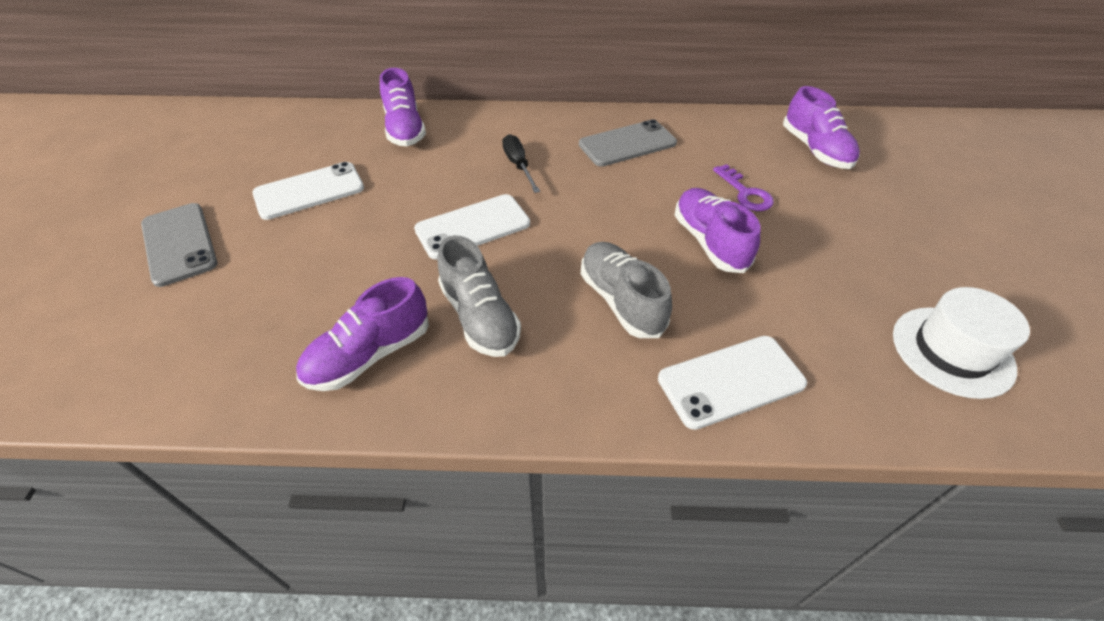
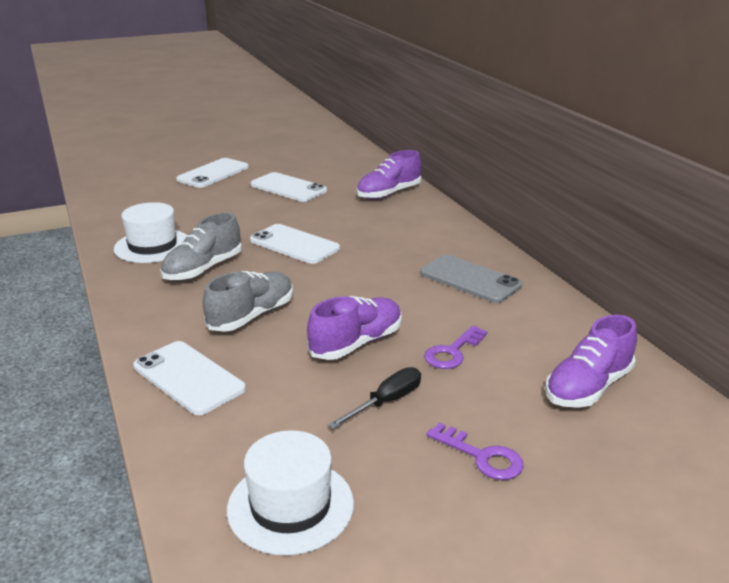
camera: 65 degrees right, 20 degrees down
grey phone [141,203,217,287] -> white phone [176,158,249,188]
purple shoe [296,277,429,391] -> white hat [114,202,187,263]
black screwdriver [502,134,540,193] -> black screwdriver moved to [328,367,421,429]
none -> purple key [426,423,524,480]

